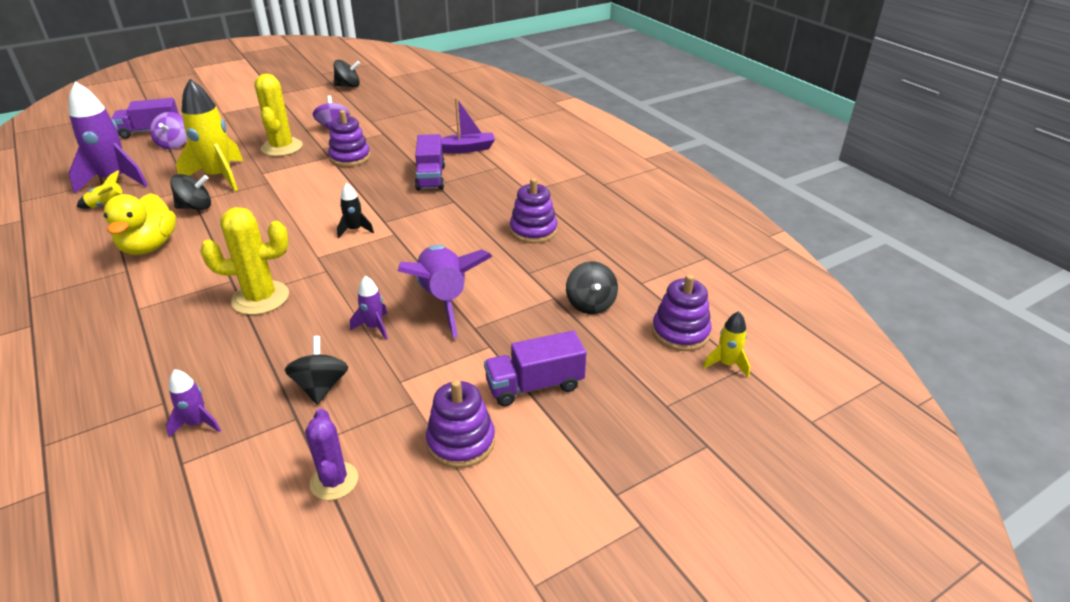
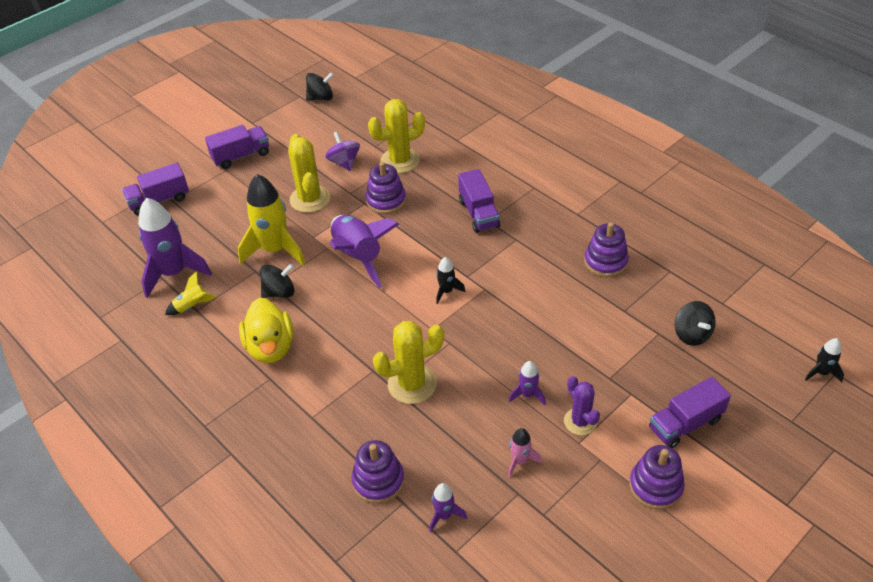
camera: 10 degrees left, 10 degrees up
purple spinning top [150,112,187,149] -> none
black spinning top [285,336,348,405] -> pink rocket [508,428,542,478]
purple cactus [305,409,358,500] -> purple cactus moved to [564,376,600,435]
purple rocket [398,245,492,338] -> purple rocket moved to [330,215,399,288]
purple boat [441,98,495,153] -> none
purple stacking toy [652,274,712,351] -> purple stacking toy moved to [352,440,405,504]
yellow rocket [703,311,750,378] -> black rocket [805,338,844,382]
none -> purple truck [205,125,269,169]
none -> yellow cactus [368,99,425,173]

